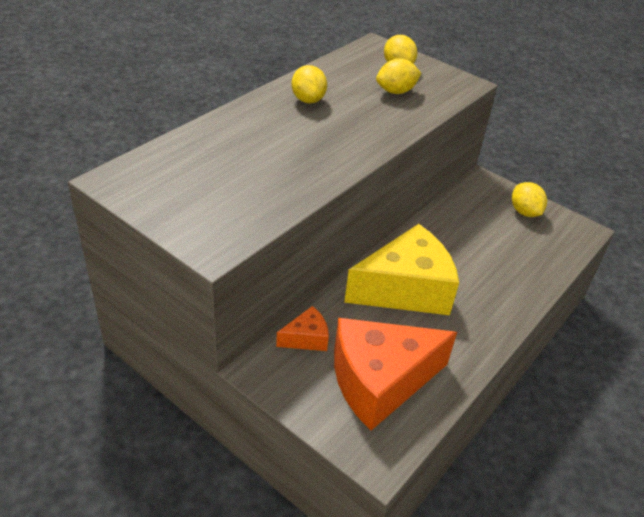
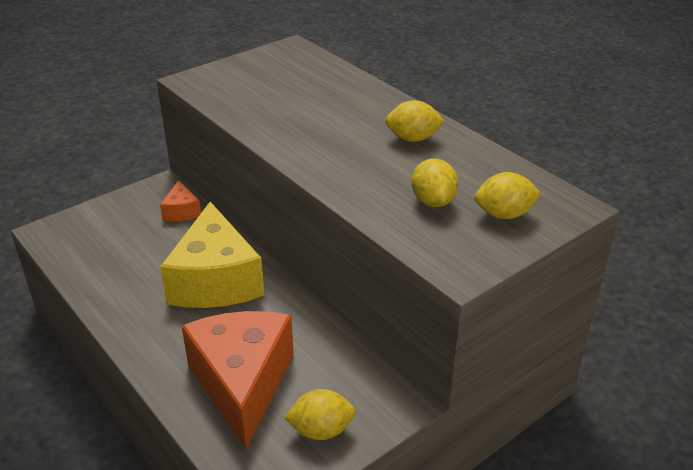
camera: 105 degrees right, 5 degrees down
orange cheese [334,318,457,430] -> orange cheese moved to [181,311,294,449]

